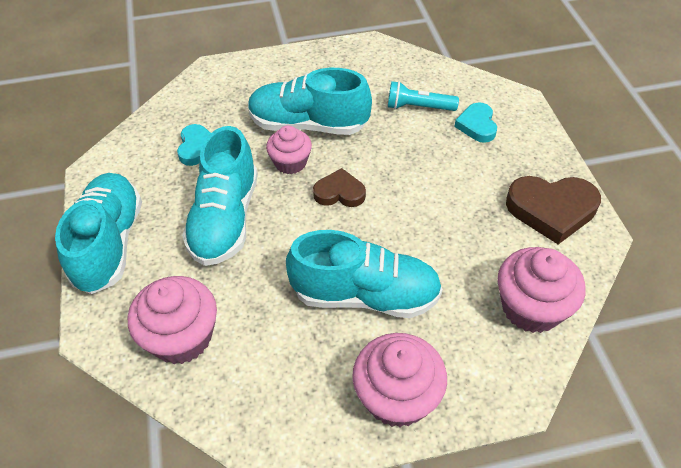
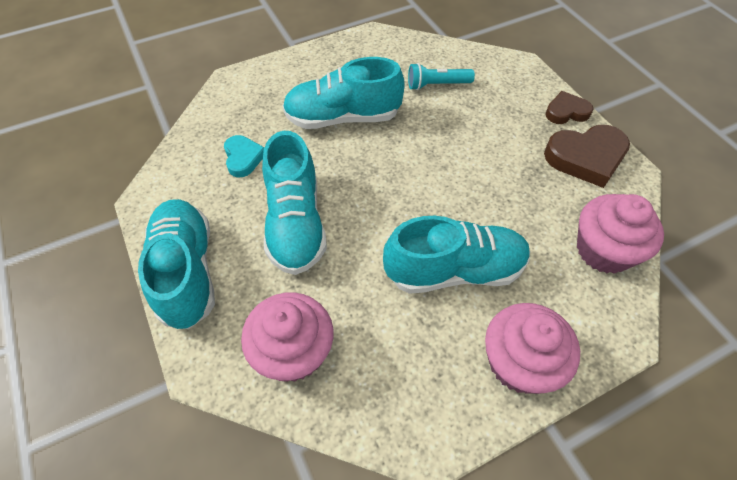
camera: 15 degrees left, 5 degrees up
pink cupcake [266,125,312,174] -> none
brown heart [313,168,366,207] -> brown heart moved to [545,91,594,124]
turquoise heart [454,102,497,143] -> none

